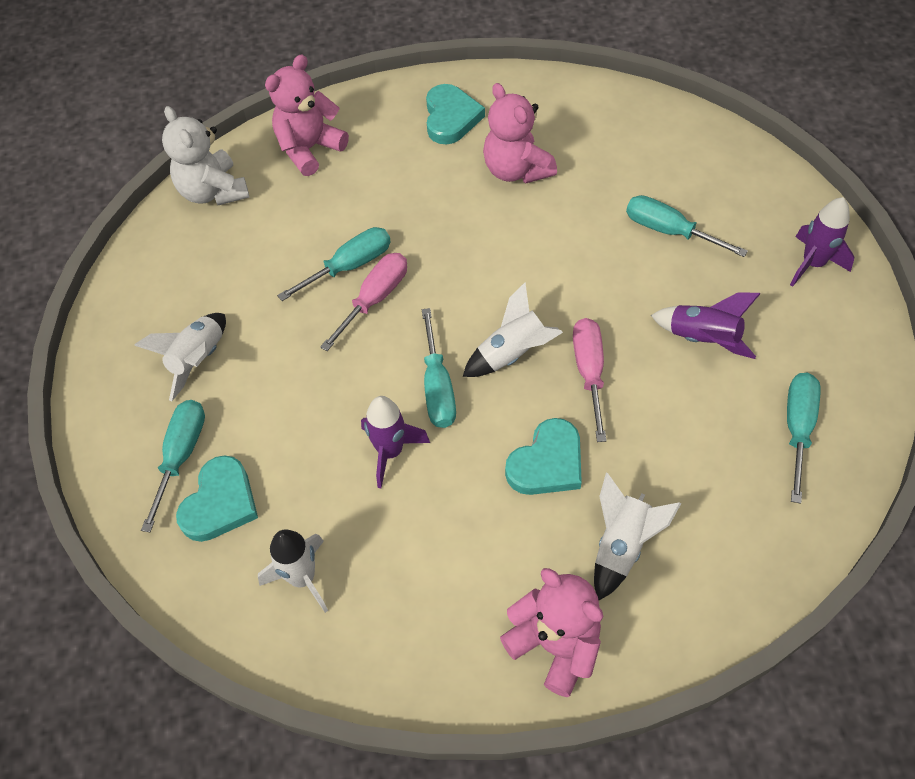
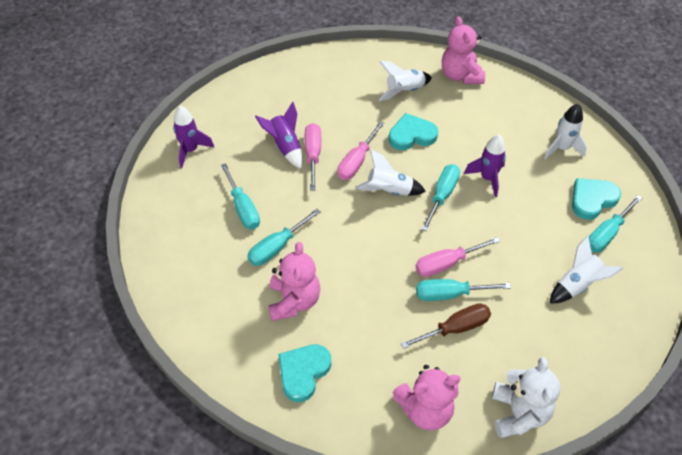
camera: 150 degrees left, 5 degrees down
turquoise screwdriver [787,373,820,504] -> turquoise screwdriver moved to [247,209,320,266]
none -> pink screwdriver [305,123,321,191]
none -> brown screwdriver [401,303,491,349]

